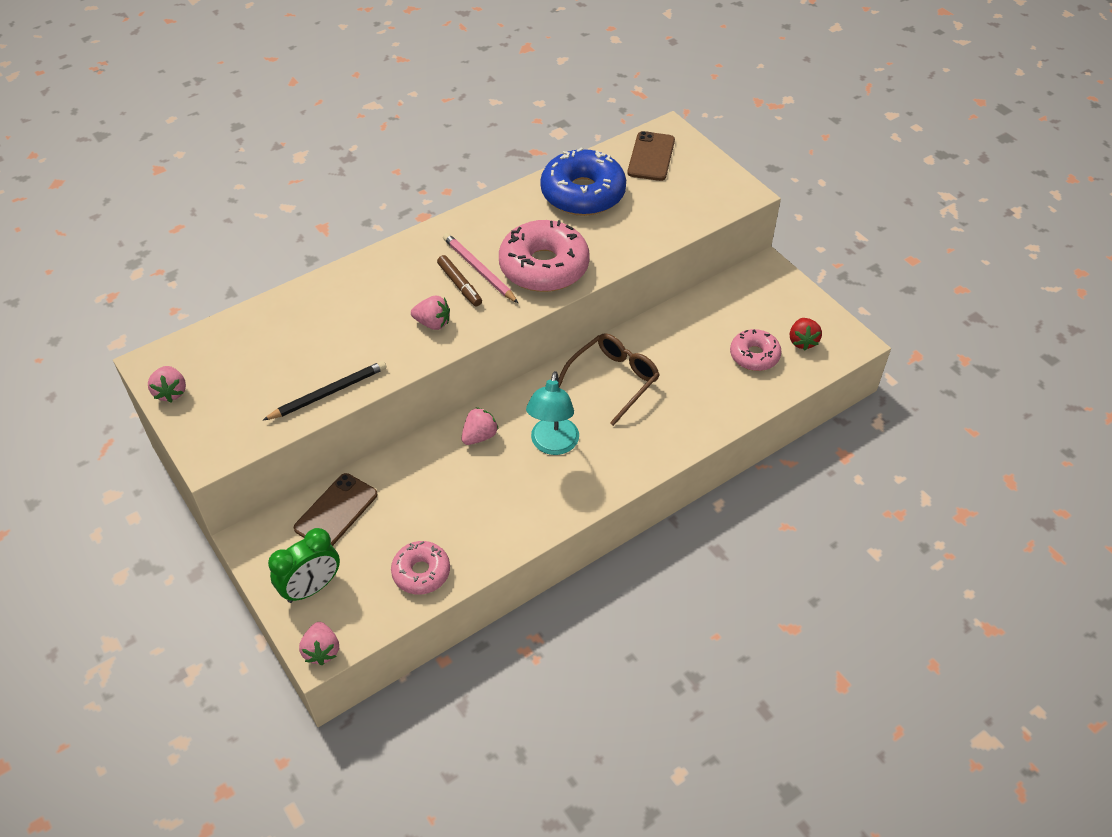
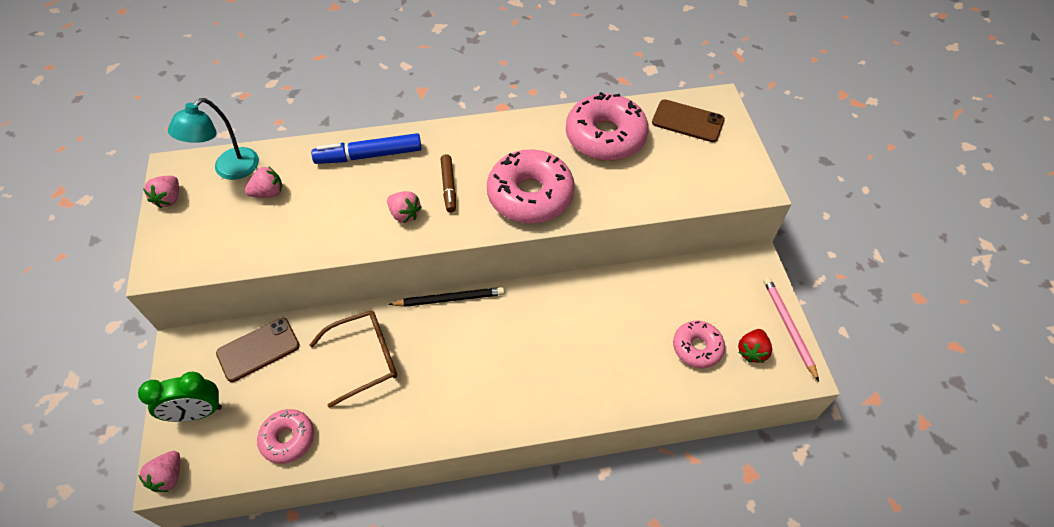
camera: 25 degrees right, 5 degrees up
black pencil [262,361,387,421] -> black pencil moved to [388,287,505,307]
pink pencil [443,233,518,303] -> pink pencil moved to [764,277,819,382]
pink strawberry [461,407,499,445] -> pink strawberry moved to [245,166,283,198]
turquoise lamp [526,371,579,455] -> turquoise lamp moved to [168,98,259,180]
blue donut [540,147,626,216] -> pink donut [566,92,649,161]
brown glasses [559,333,660,426] -> brown glasses moved to [309,310,397,408]
brown phone [628,131,675,181] -> brown phone turned 75 degrees clockwise [652,99,725,142]
none -> blue marker [311,133,422,164]

